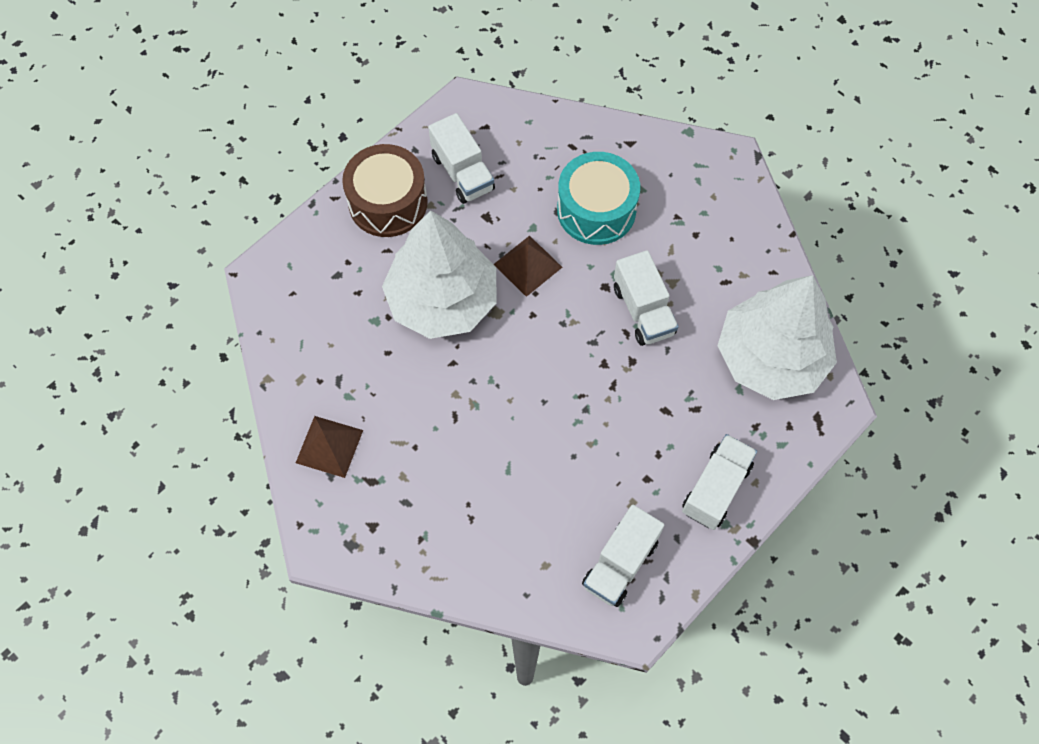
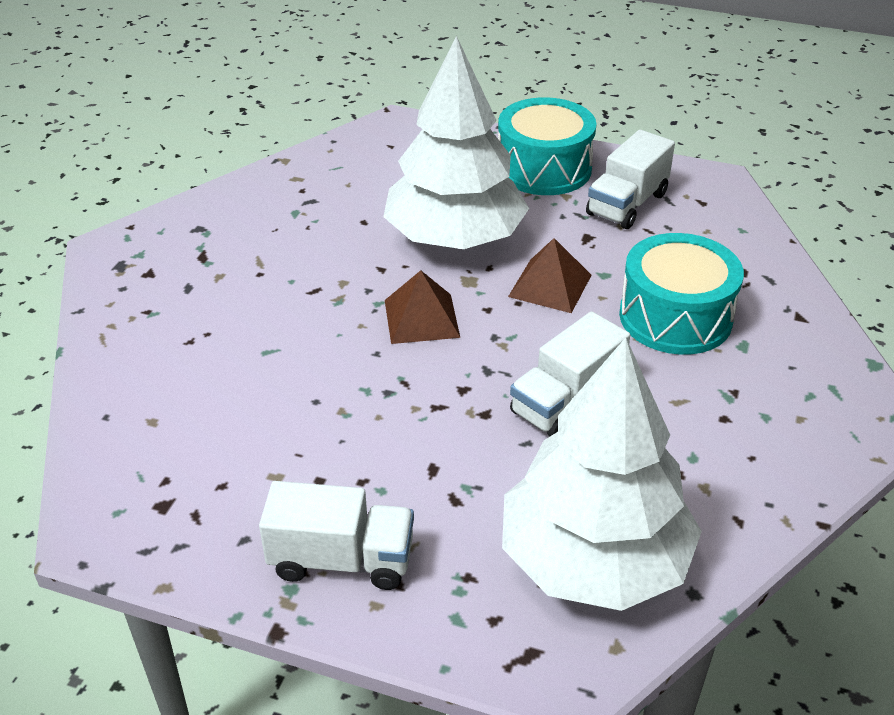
camera: 65 degrees right, 25 degrees down
brown pyramid [296,416,363,478] -> brown pyramid moved to [385,270,460,344]
brown drum [342,144,428,237] -> turquoise drum [498,97,596,195]
white truck [582,505,664,607] -> none

